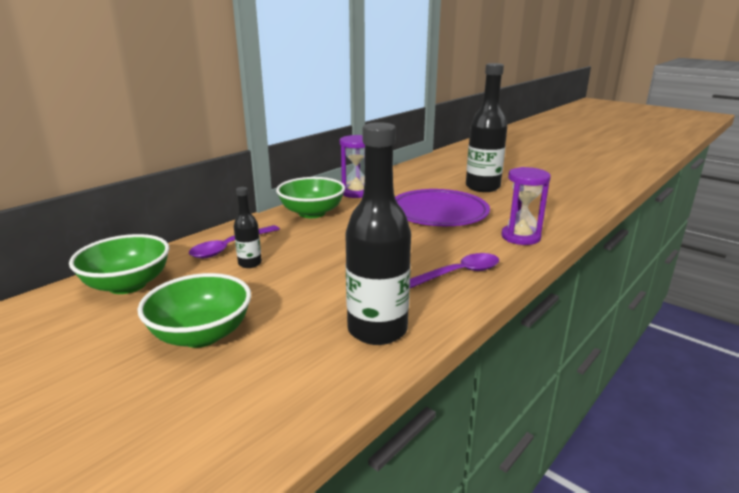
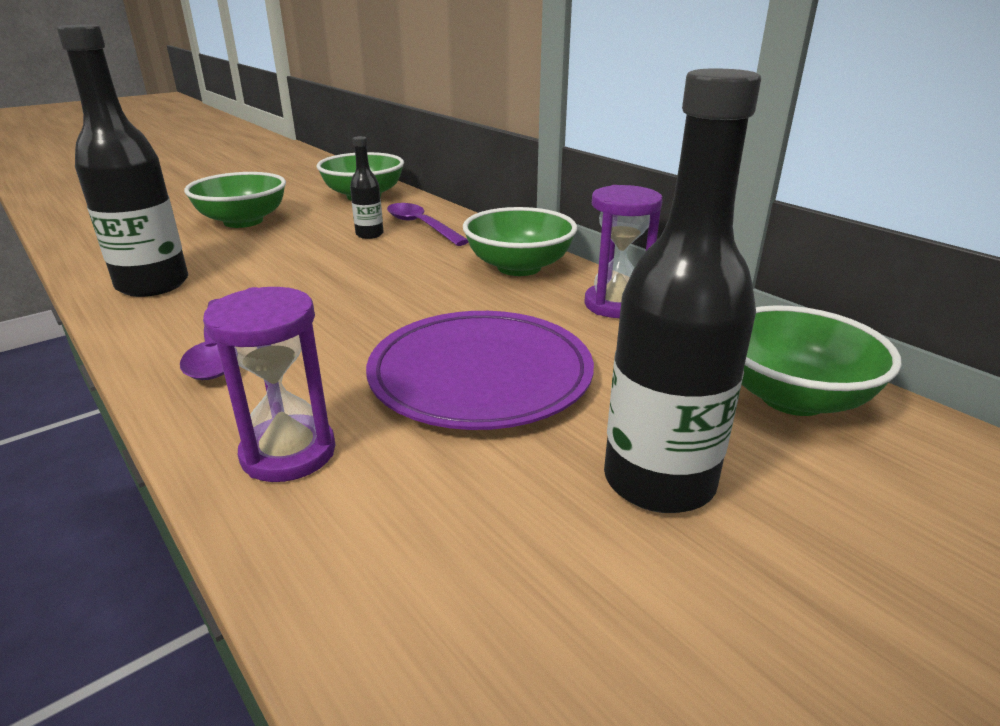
camera: 100 degrees right, 5 degrees up
none -> green bowl [742,305,902,416]

